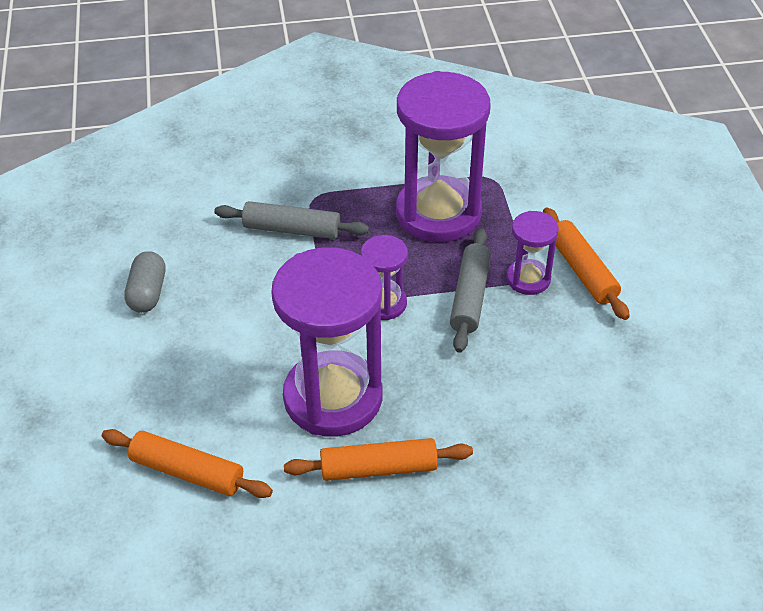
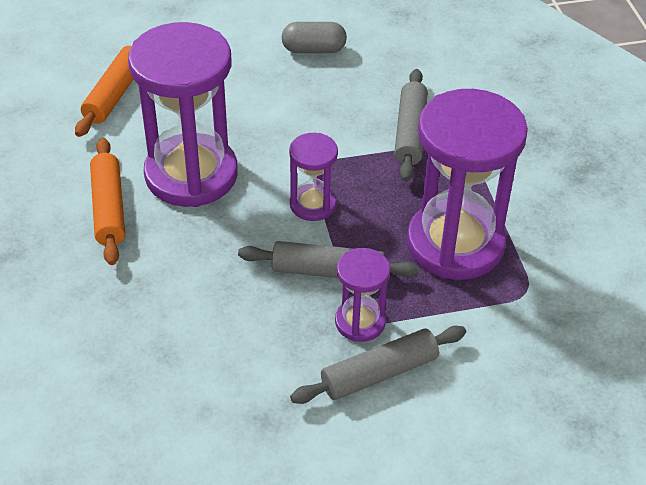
camera: 85 degrees right, 0 degrees up
orange rolling pin [543,208,630,320] -> grey rolling pin [290,326,466,404]

